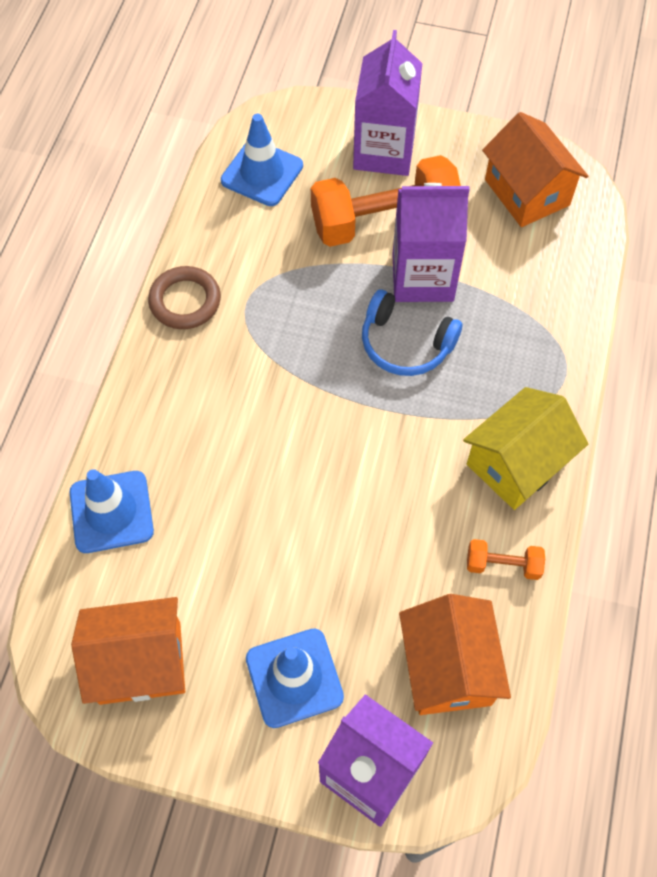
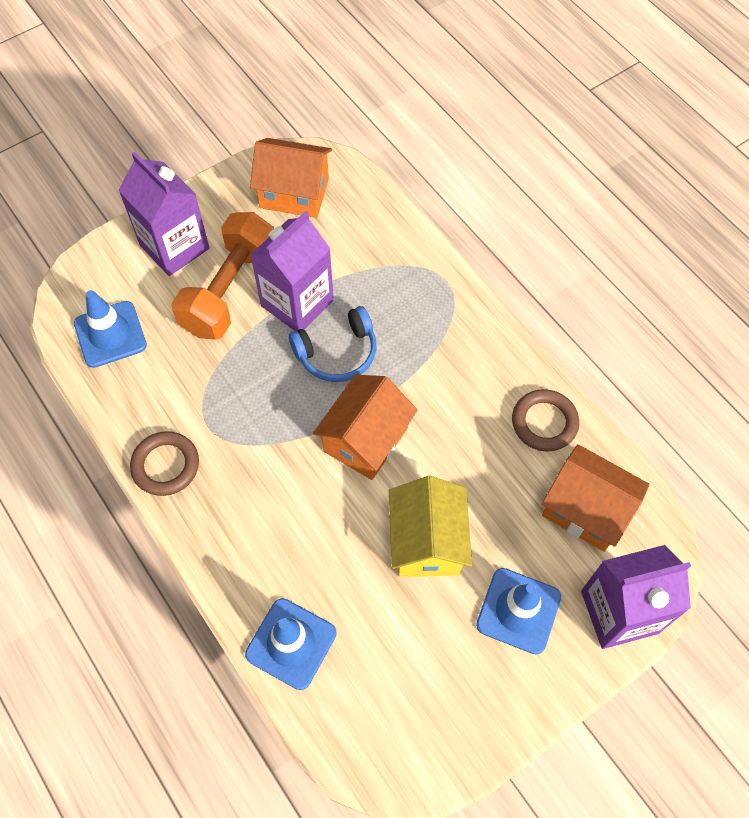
camera: 50 degrees left, 0 degrees up
orange house [71,597,185,705] -> orange house moved to [313,375,418,480]
yellow house [463,387,588,510] -> yellow house moved to [389,476,472,577]
orange dumbbell [467,539,545,580] -> brown ring [512,389,579,452]

